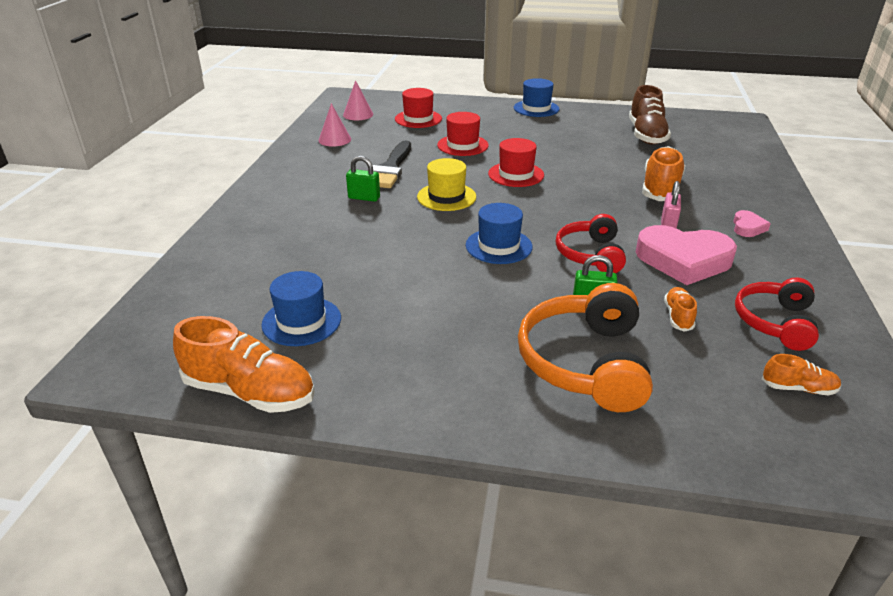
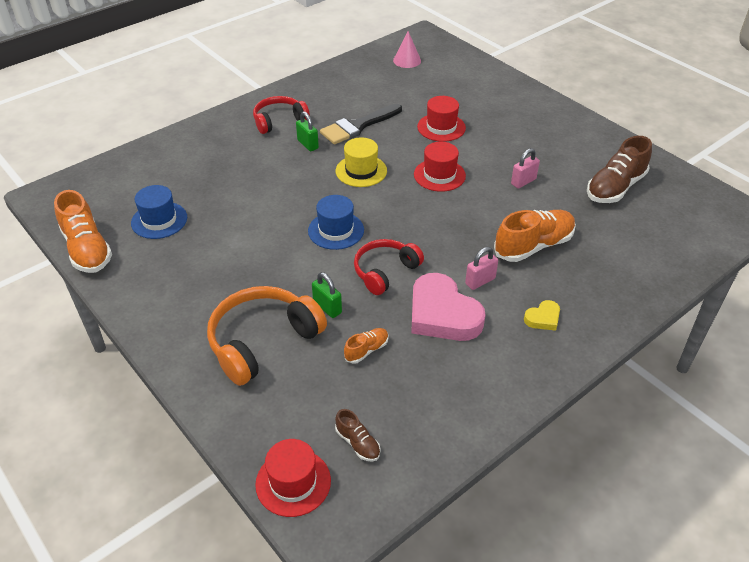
camera: 40 degrees right, 10 degrees up
pink cone [319,103,351,147] -> none
red hat [395,88,442,128] -> red hat moved to [255,439,331,517]
blue hat [514,78,560,117] -> none
pink heart [733,210,771,237] -> yellow heart [524,300,560,331]
red headphones [735,277,819,351] -> red headphones moved to [253,96,310,134]
orange shoe [762,354,842,396] -> brown shoe [335,409,381,462]
none -> pink padlock [511,148,540,189]

